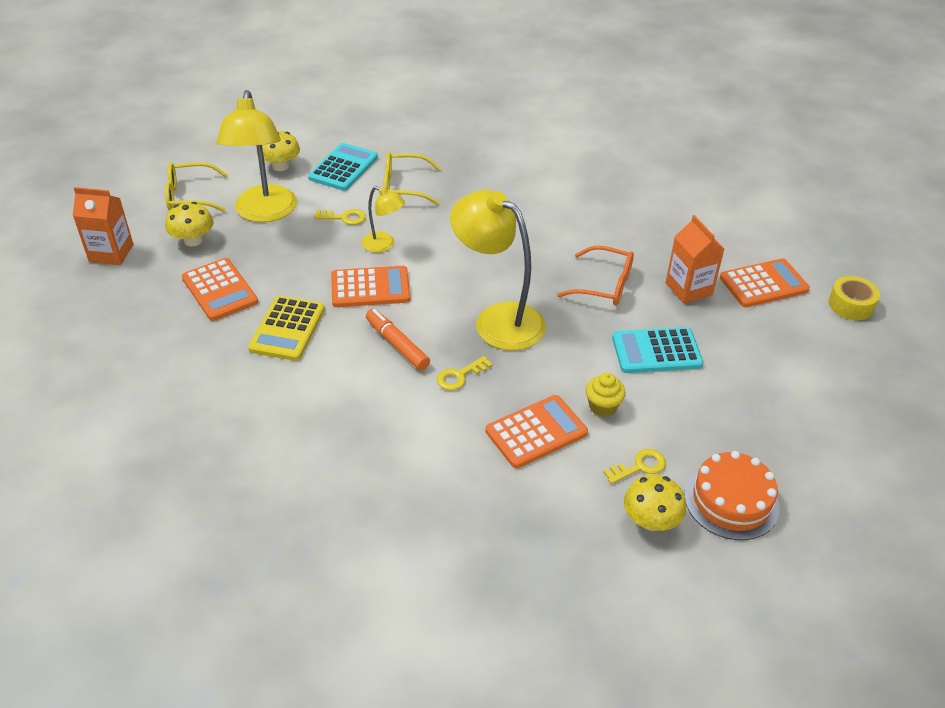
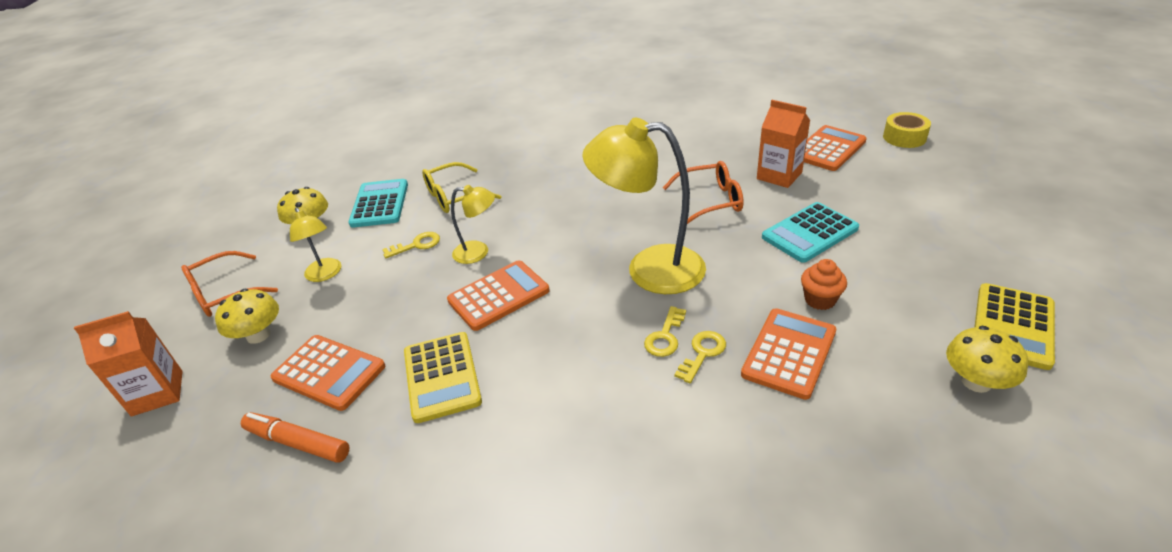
camera: 25 degrees left, 5 degrees down
yellow glasses [165,162,228,212] -> orange glasses [181,251,278,317]
yellow lamp [216,90,297,222] -> yellow lamp [290,207,341,282], size x0.51
orange marker [366,309,430,370] -> orange marker moved to [241,412,349,463]
yellow cupcake [586,372,626,417] -> orange cupcake [801,259,847,310]
yellow key [603,449,666,484] -> yellow key moved to [674,331,726,383]
orange cake [685,451,780,540] -> yellow calculator [975,283,1055,370]

